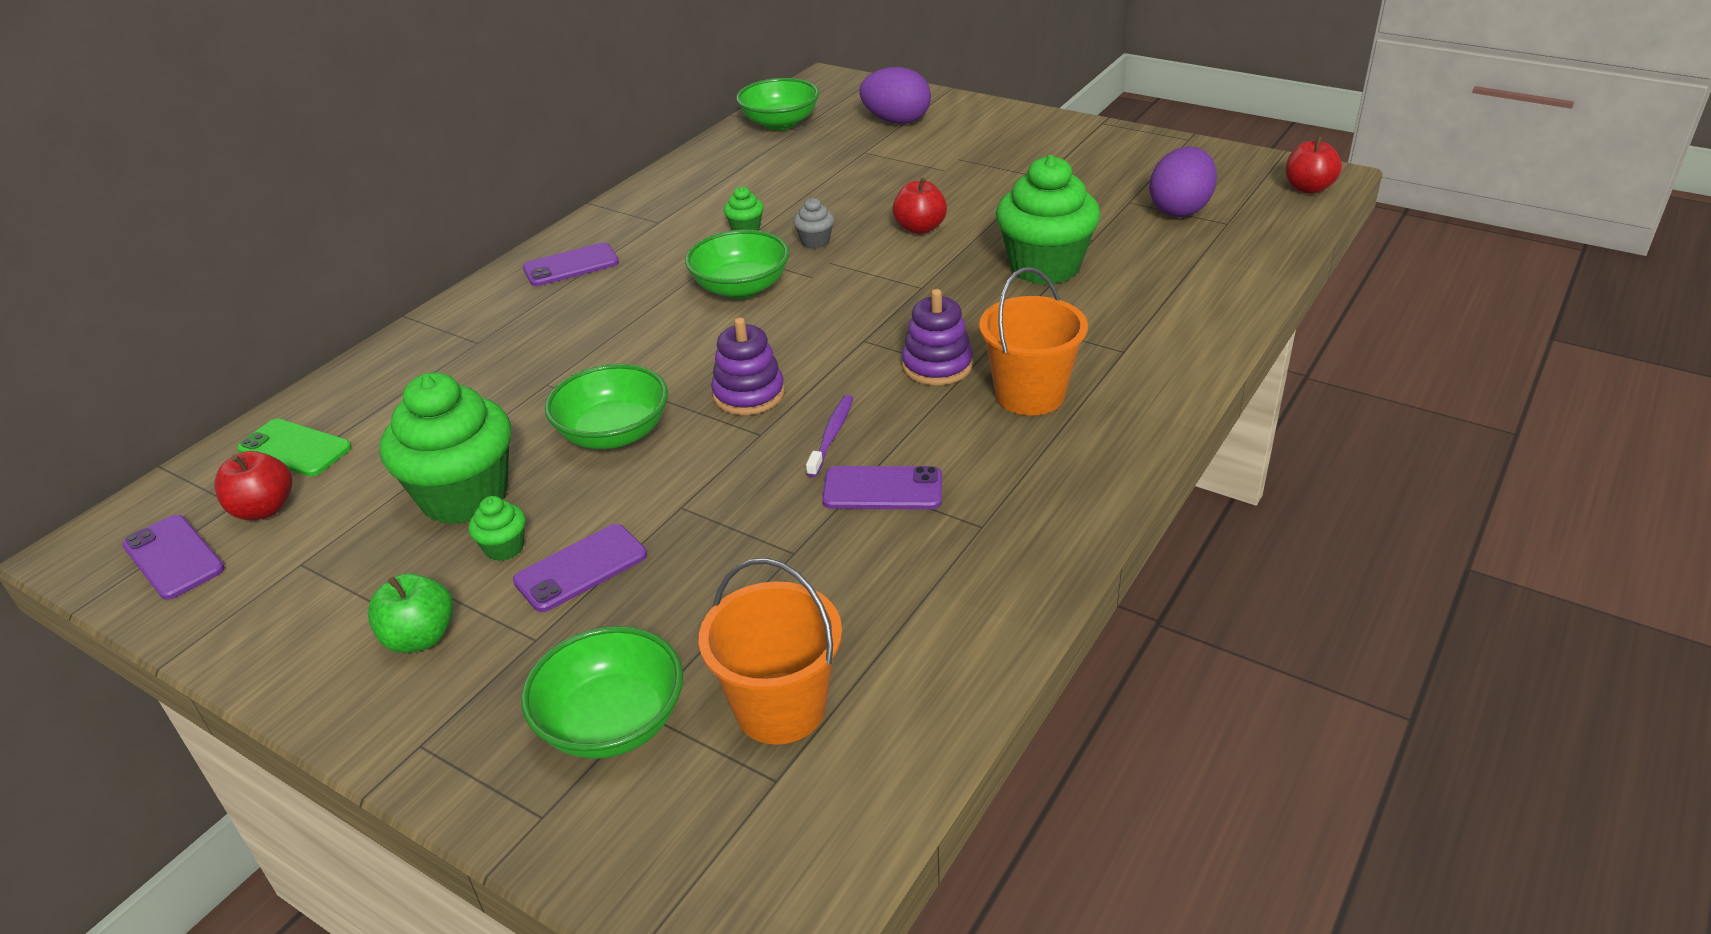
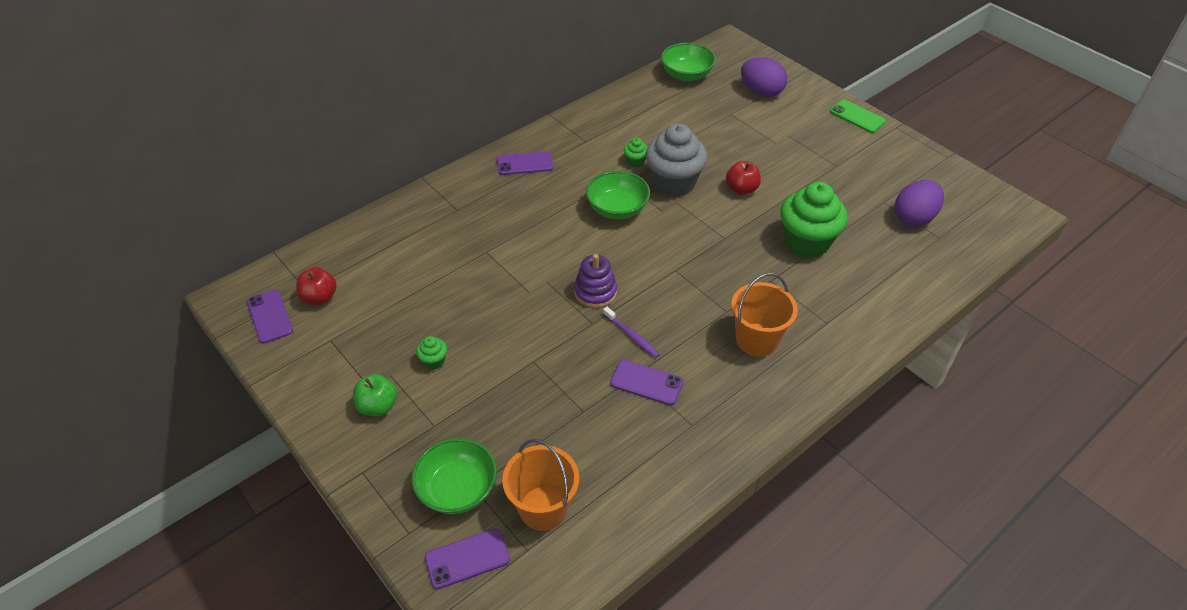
camera: 15 degrees right, 10 degrees up
green phone [237,419,352,476] -> green phone moved to [830,100,886,133]
green cupcake [379,372,511,524] -> none
purple phone [513,524,647,612] -> purple phone moved to [425,529,510,589]
green bowl [545,364,668,449] -> none
grey cupcake [793,198,834,249] -> grey cupcake [645,123,708,197], size x2.36
purple toothbrush [806,395,853,477] -> purple toothbrush turned 105 degrees clockwise [603,307,660,358]
purple stacking toy [902,289,973,386] -> none
red apple [1286,136,1342,194] -> none

